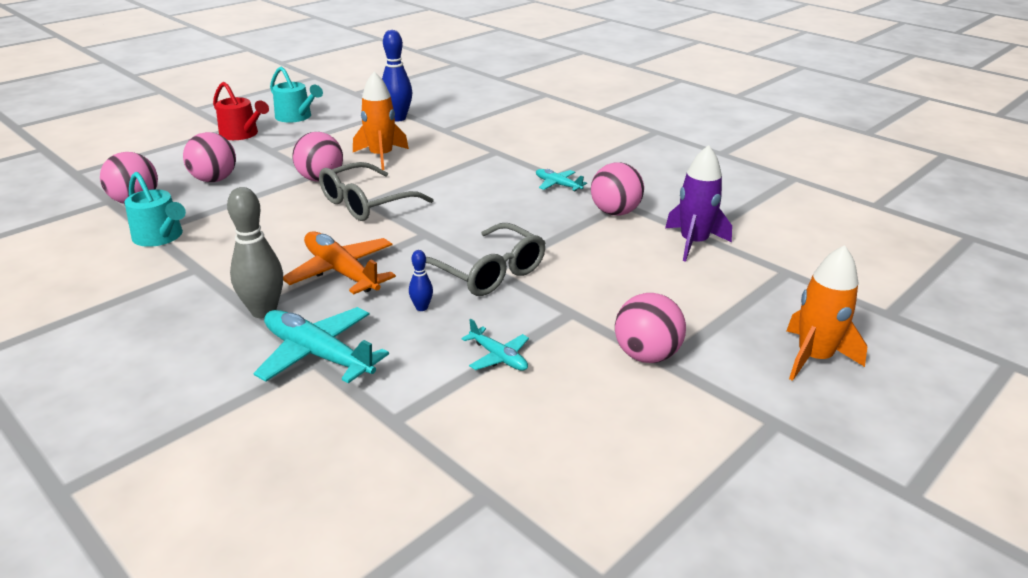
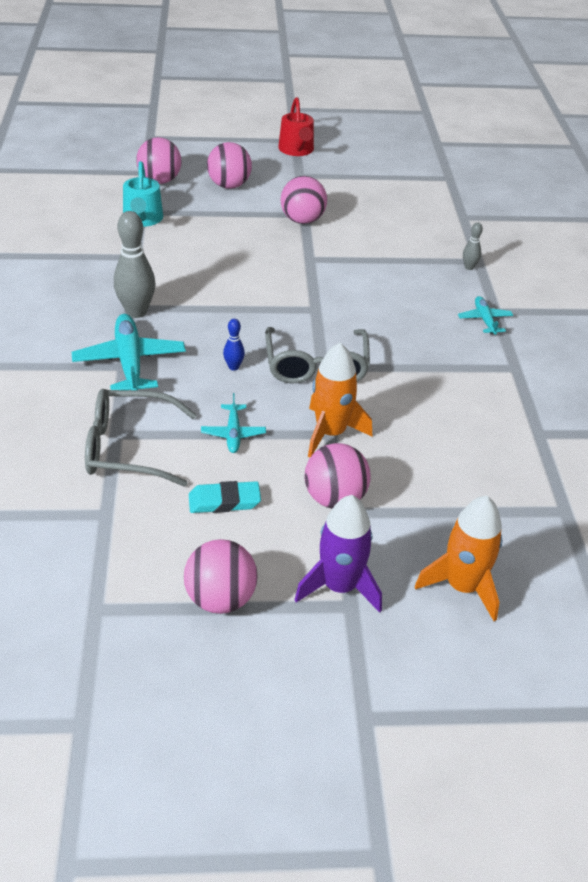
camera: 40 degrees right, 10 degrees up
turquoise watering can [270,67,323,123] -> none
orange plane [283,231,396,294] -> none
grey glasses [319,162,433,221] -> grey glasses moved to [85,389,197,487]
orange rocket [353,71,409,170] -> orange rocket moved to [308,343,372,457]
blue bowling pin [382,30,412,122] -> none
pink ball [591,162,644,216] -> pink ball moved to [184,539,258,614]
purple rocket [665,145,732,262] -> purple rocket moved to [295,495,382,613]
none -> turquoise eraser [189,481,261,513]
none -> grey bowling pin [463,222,483,270]

